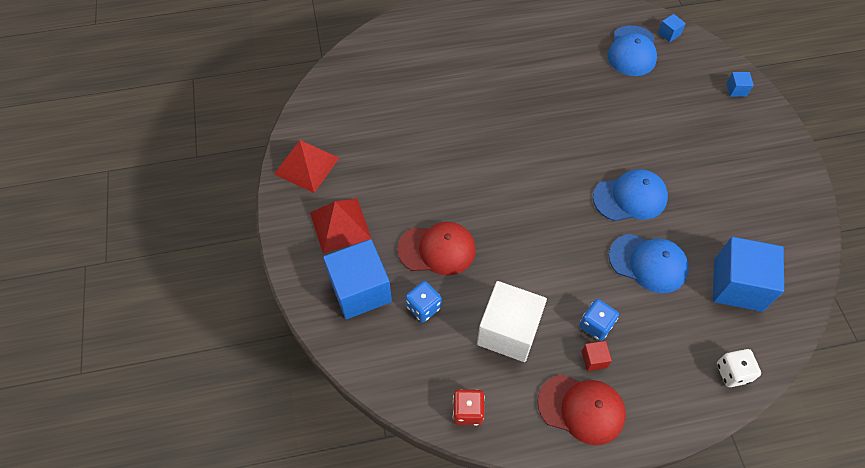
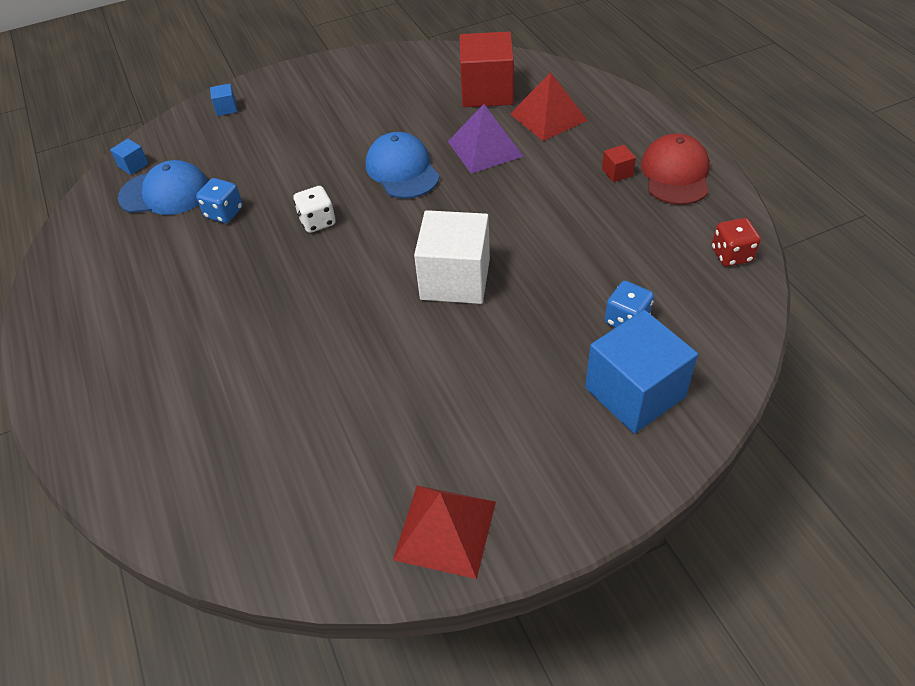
camera: 100 degrees left, 10 degrees down
red pyramid [310,199,372,254] -> red pyramid moved to [510,72,588,141]
red cap [397,222,476,275] -> none
white cube [477,281,547,362] -> white cube moved to [414,210,490,304]
blue dice [579,299,619,341] -> blue dice moved to [196,178,243,223]
blue cap [609,234,689,293] -> purple pyramid [448,104,524,174]
blue cube [713,237,784,312] -> red cube [459,32,514,107]
white dice [717,349,761,387] -> white dice moved to [294,186,336,233]

